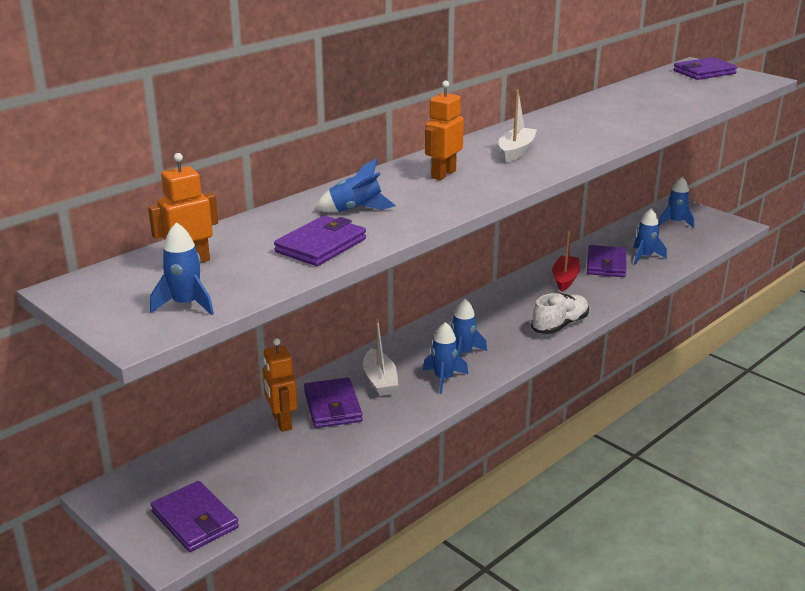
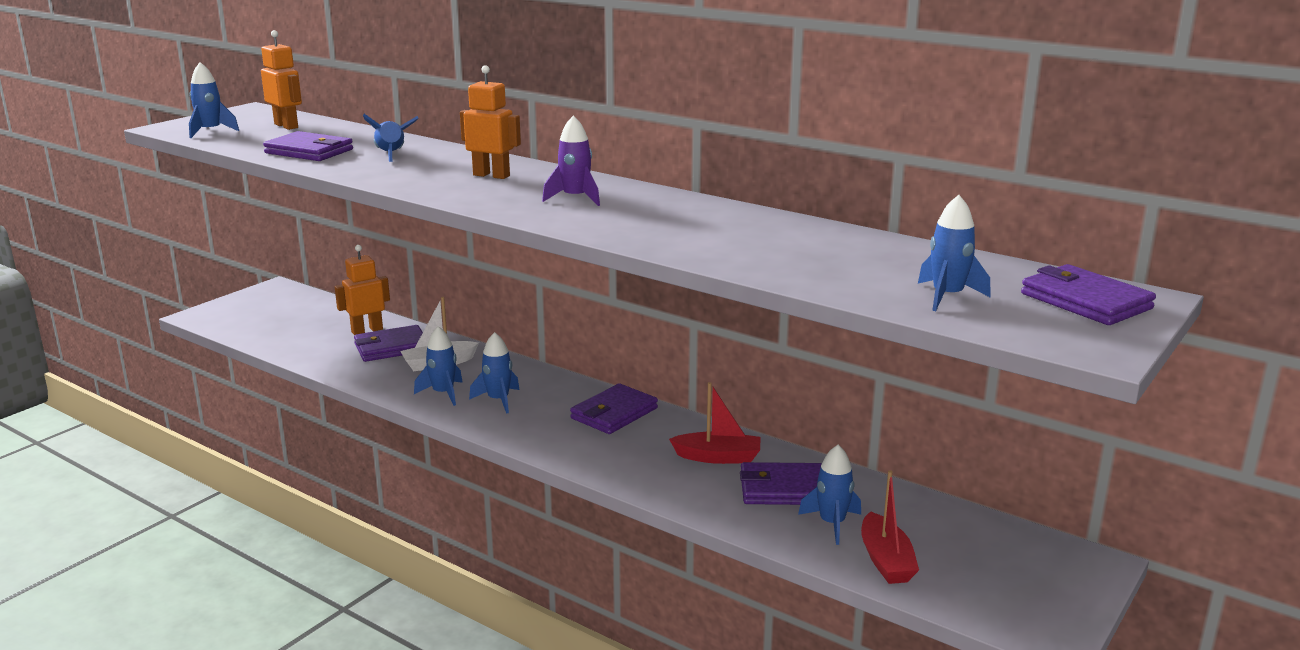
camera: 80 degrees right, 5 degrees down
purple wallet [151,481,239,552] -> purple wallet moved to [570,383,658,434]
white boat [499,90,537,163] -> purple rocket [542,115,600,206]
white shoe [531,293,589,334] -> none
blue rocket [659,177,694,228] -> blue rocket moved to [918,195,991,311]
none -> red boat [861,470,919,584]

